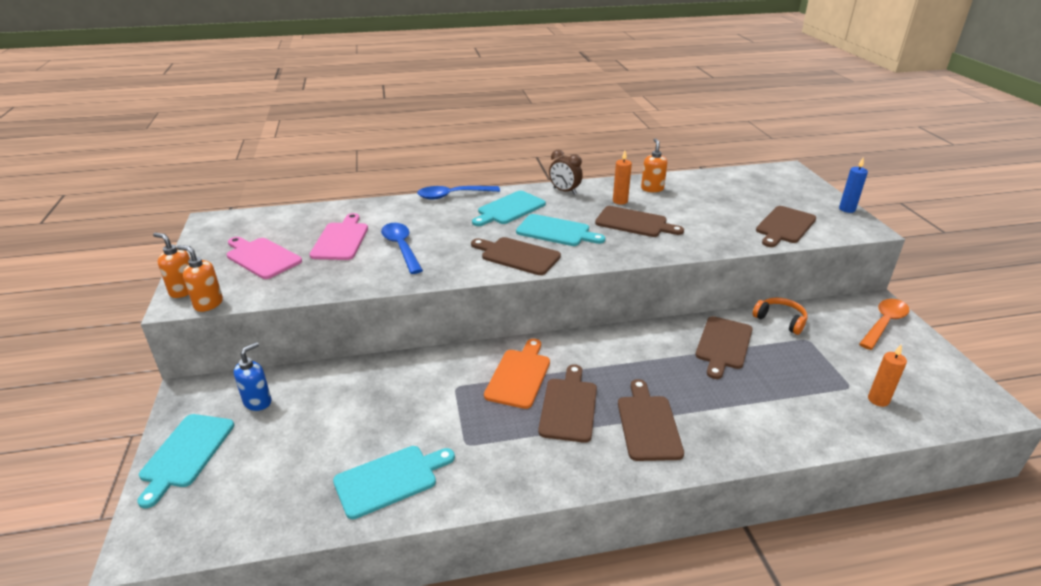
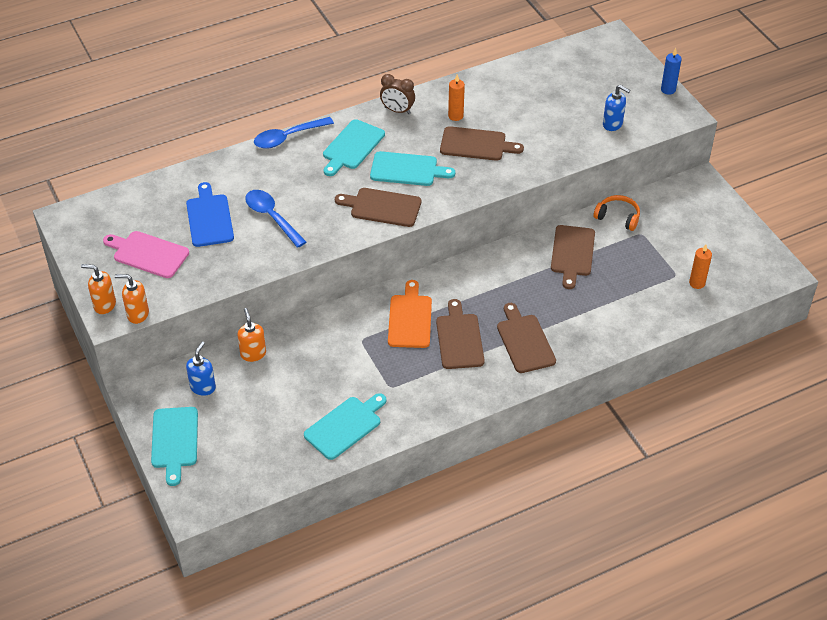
camera: 15 degrees left, 15 degrees up
pink cutting board [309,213,368,260] -> blue cutting board [186,182,234,247]
orange soap dispenser [641,138,667,192] -> orange soap dispenser moved to [237,308,266,362]
brown cutting board [756,206,817,247] -> blue soap dispenser [603,85,631,131]
orange spoon [859,299,909,350] -> none

